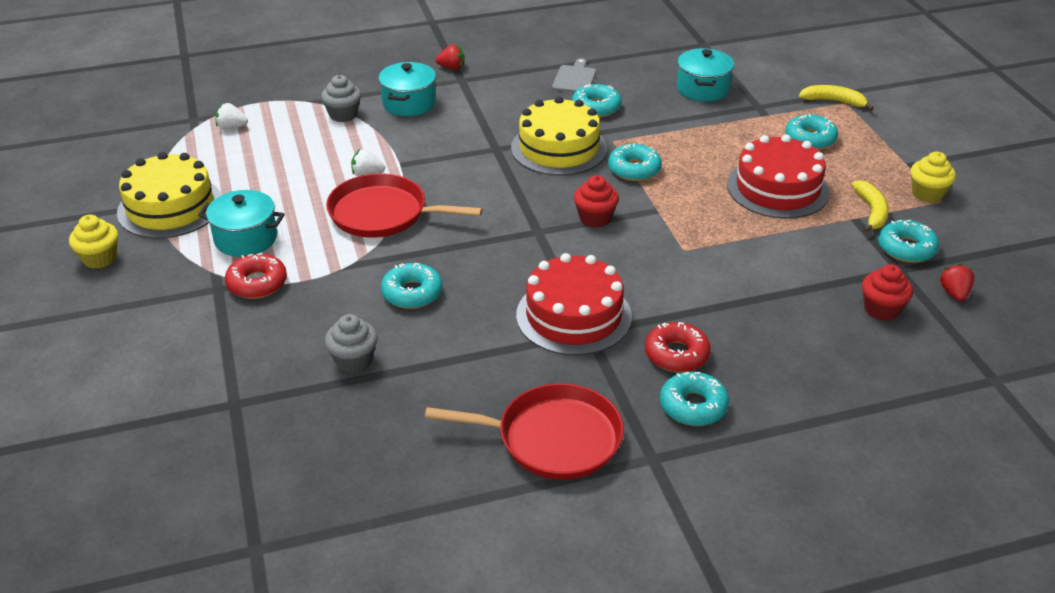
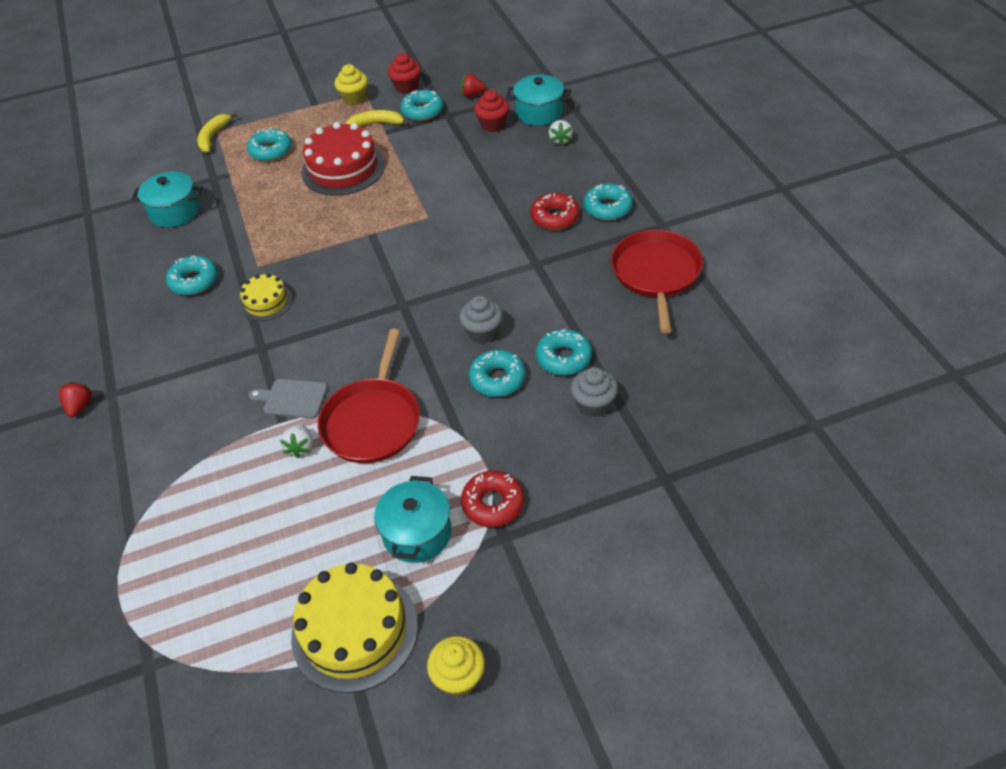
camera: 90 degrees left, 10 degrees up
white strawberry [215,103,248,130] -> white strawberry moved to [549,120,573,146]
grey cupcake [321,75,361,122] -> grey cupcake moved to [459,296,503,343]
turquoise pot [378,62,436,116] -> turquoise pot moved to [506,75,571,126]
yellow cake [511,96,607,176] -> yellow cake [240,273,293,321], size x0.55
red cake [516,253,632,356] -> none
grey cutting board [552,58,596,93] -> grey cutting board moved to [249,379,327,418]
red cupcake [574,175,619,228] -> red cupcake moved to [388,53,421,94]
turquoise donut [608,144,662,181] -> turquoise donut moved to [536,329,592,375]

